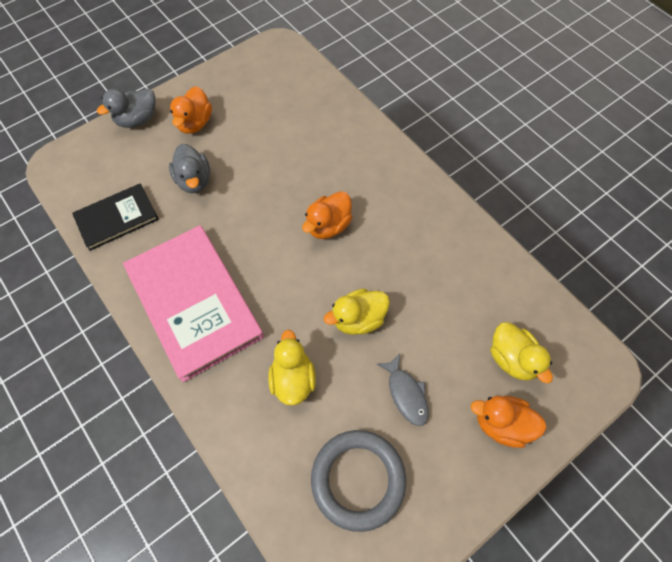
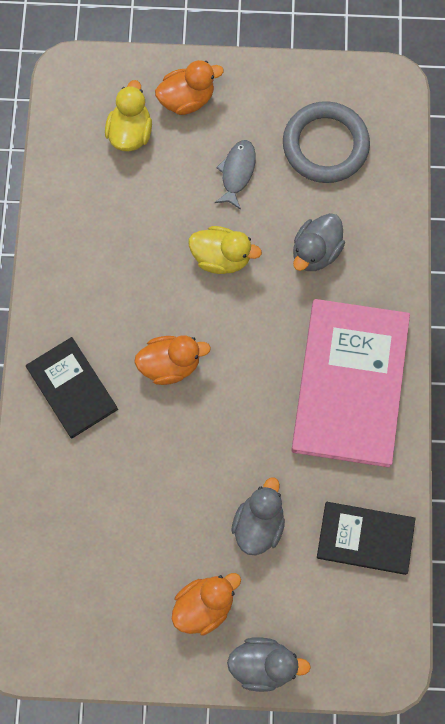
camera: 140 degrees left, 10 degrees up
yellow duck [268,330,316,406] -> grey duck [293,213,345,271]
orange duck [471,396,547,448] -> orange duck turned 75 degrees counterclockwise [155,60,224,115]
none -> black book [26,337,118,438]

